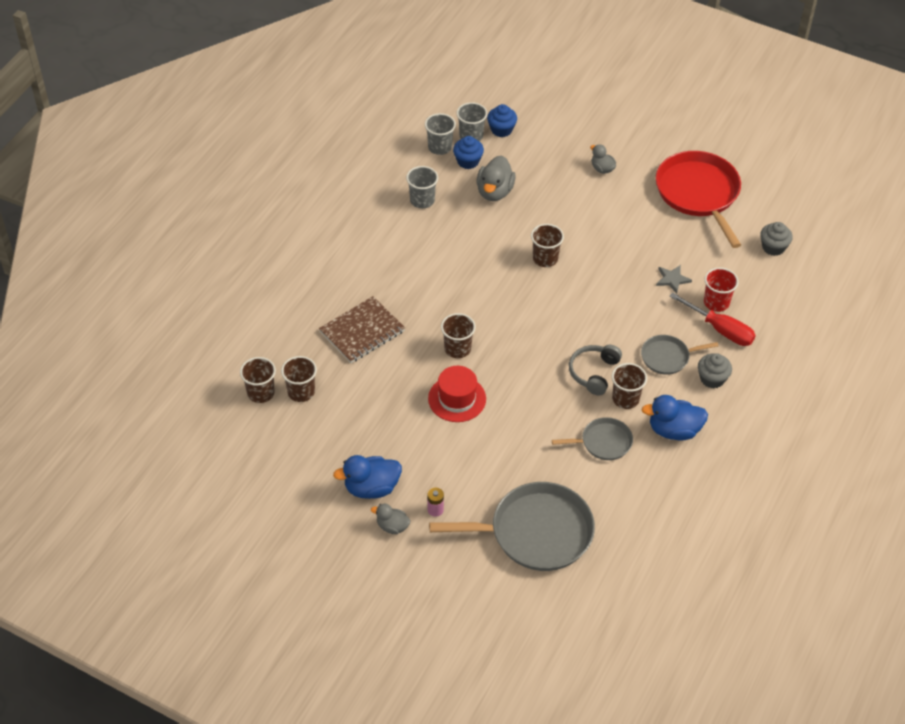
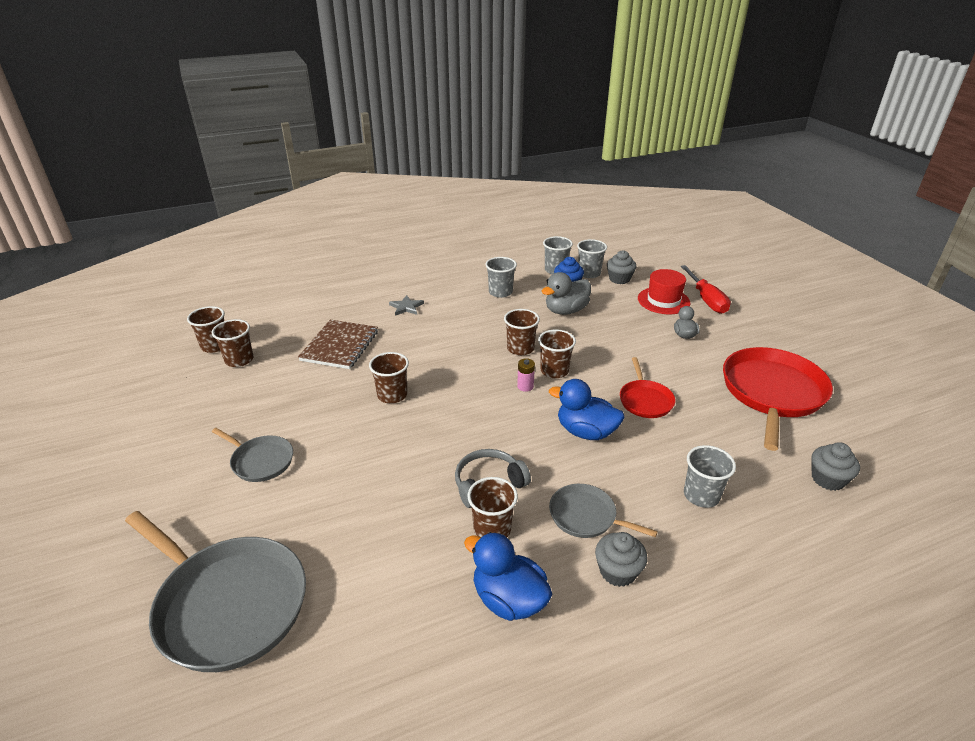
camera: 40 degrees right, 15 degrees down
brown notebook [319,296,405,363] -> brown notebook turned 75 degrees counterclockwise [298,320,378,369]
blue duck [333,455,402,499] -> blue duck moved to [549,379,624,440]
grey duck [371,504,410,534] -> none
pink battery [427,488,444,517] -> pink battery moved to [517,358,535,392]
red hat [428,366,486,422] -> red hat moved to [638,269,690,314]
blue cupcake [487,104,517,137] -> grey cupcake [607,250,636,284]
grey pan [552,417,633,460] -> grey pan moved to [212,428,293,482]
grey star [656,265,692,294] -> grey star moved to [389,295,424,316]
red screwdriver [669,293,756,346] -> red screwdriver moved to [681,265,731,314]
red cup [704,268,739,312] -> grey cup [684,445,736,508]
none -> brown cup [504,309,540,355]
none -> red pan [620,357,675,418]

